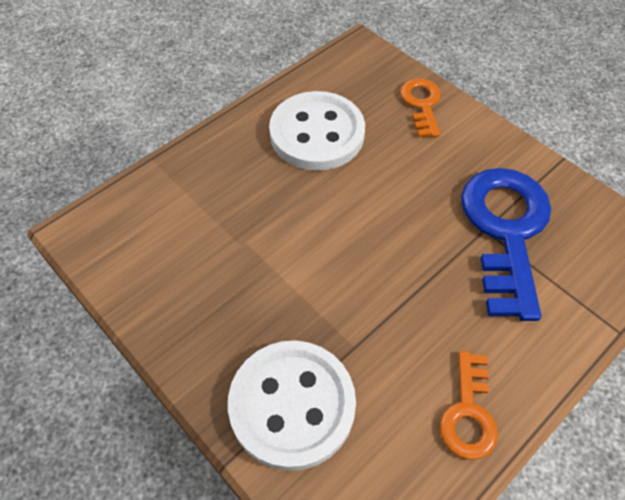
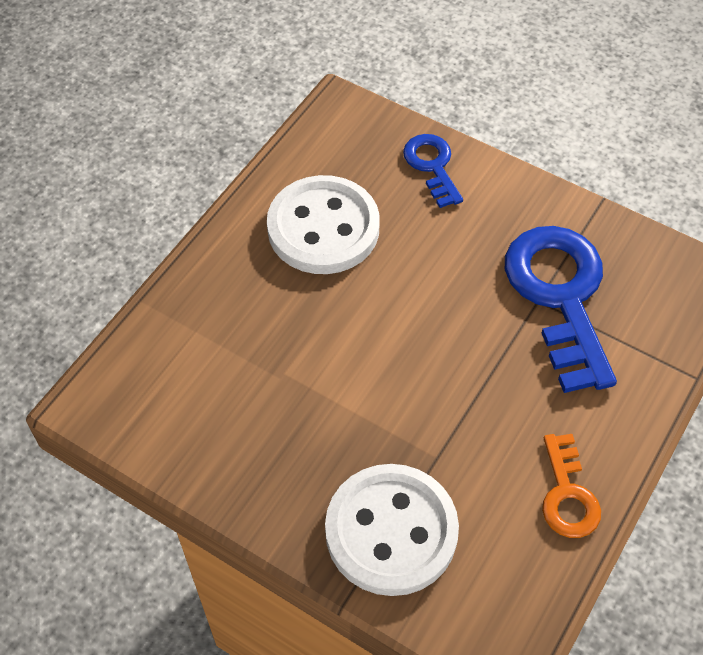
camera: 15 degrees left, 0 degrees up
orange key [400,78,441,137] -> blue key [403,134,463,208]

